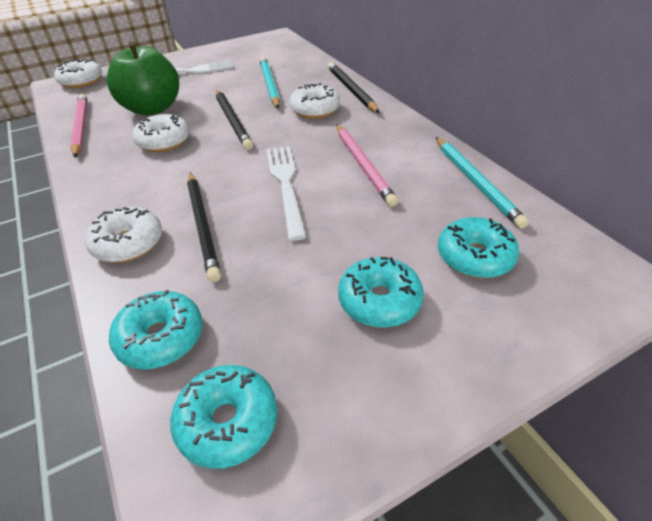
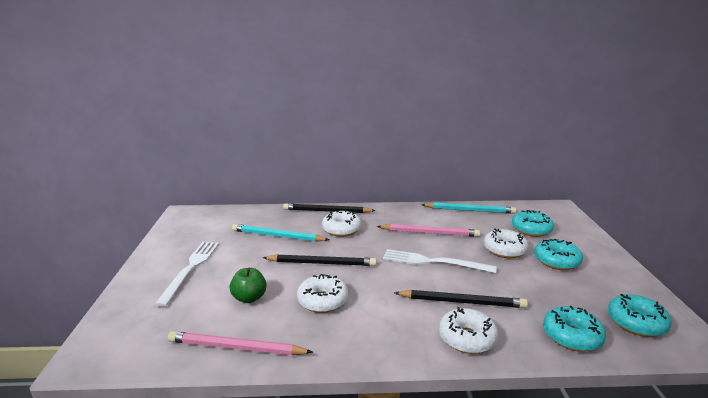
camera: 65 degrees left, 20 degrees down
white donut [54,59,102,88] -> white donut moved to [484,228,529,258]
green apple [107,41,179,116] -> green apple [230,268,267,303], size x0.53

